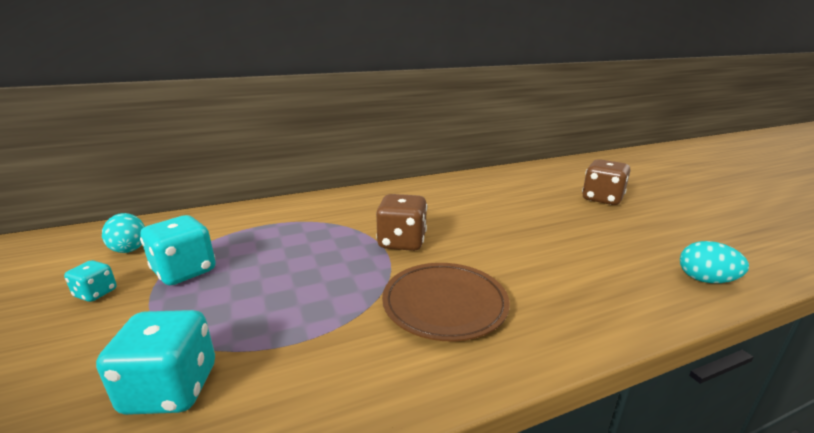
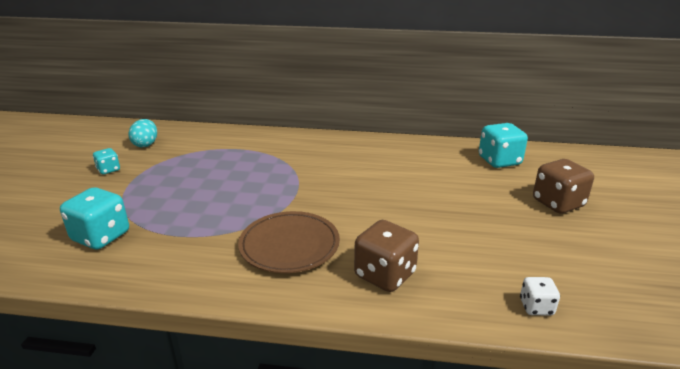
camera: 30 degrees right, 5 degrees up
turquoise dice [140,215,216,285] -> turquoise dice moved to [479,123,528,168]
brown dice [376,194,427,251] -> brown dice moved to [354,220,419,292]
turquoise egg [680,241,749,283] -> white dice [520,277,560,315]

